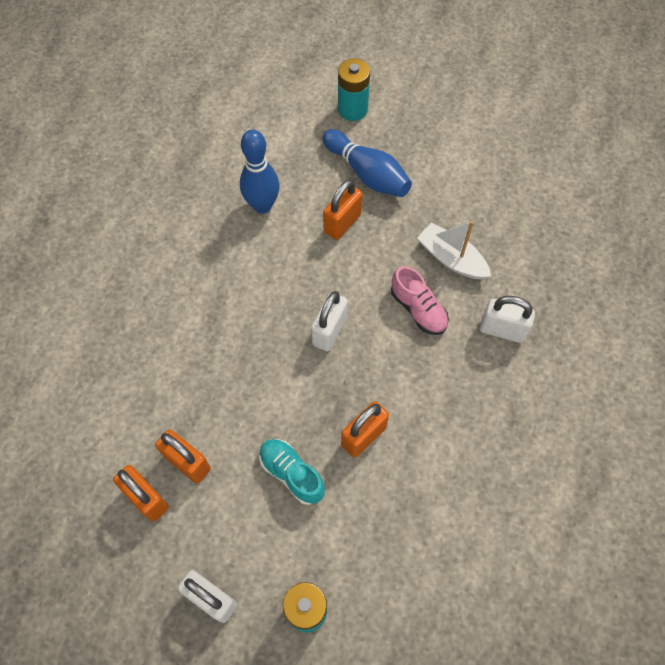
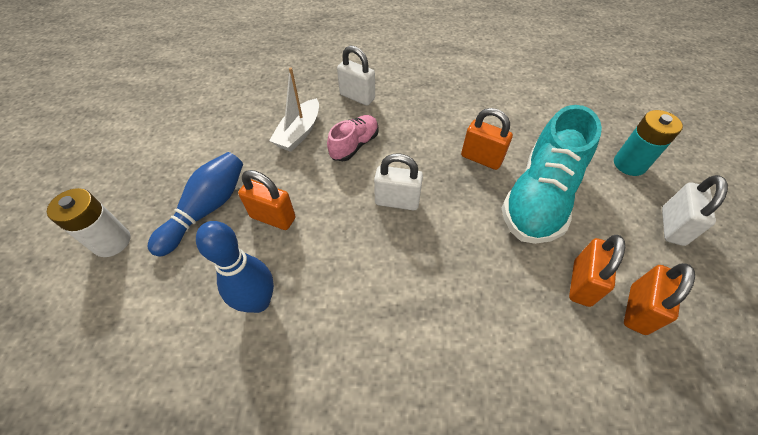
camera: 105 degrees left, 10 degrees down
turquoise shoe [259,439,325,505] -> turquoise shoe [501,105,602,244], size x1.91
turquoise battery [338,58,370,121] -> white battery [47,188,130,257]
white padlock [480,296,535,343] -> white padlock turned 60 degrees counterclockwise [337,46,375,106]

